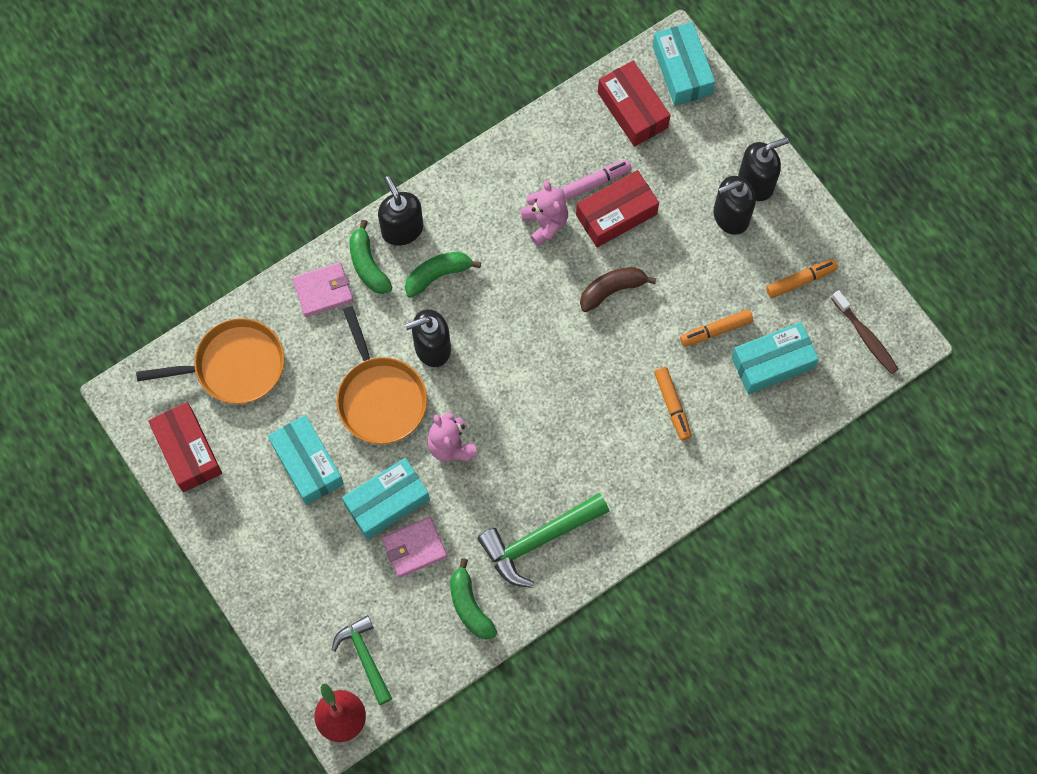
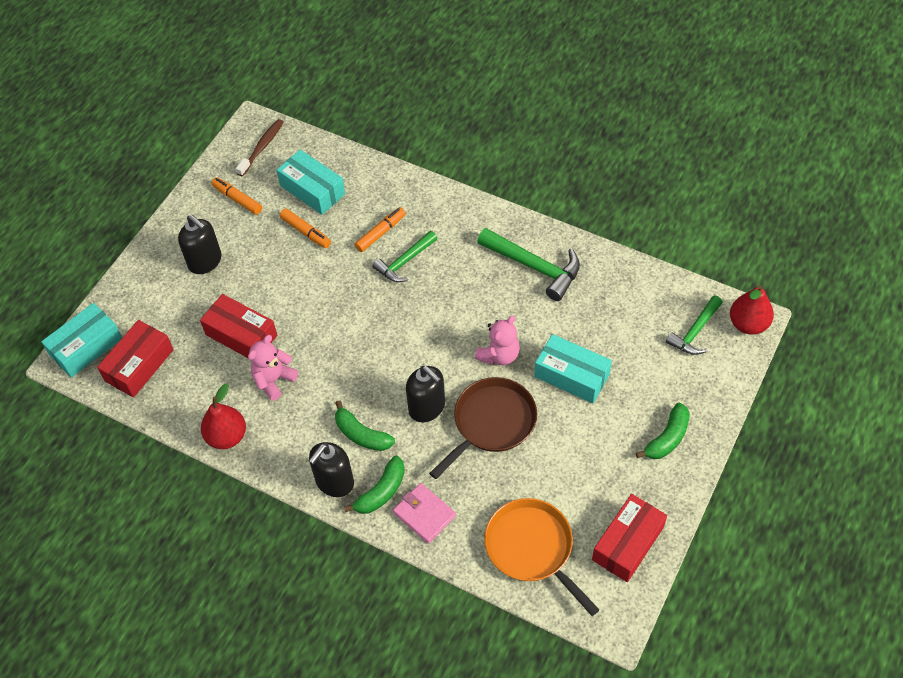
camera: 115 degrees left, 15 degrees down
turquoise box [268,415,344,505] -> none
orange pan [337,306,427,444] -> brown pan [429,377,537,479]
pink wallet [382,517,447,578] -> none
green banana [450,558,497,639] -> green banana moved to [636,403,690,459]
pink marker [561,160,632,200] -> none
brown banana [580,267,656,312] -> none
black soap dispenser [738,137,789,201] -> none
none -> red pear [201,383,246,449]
none -> green hammer [372,231,438,282]

